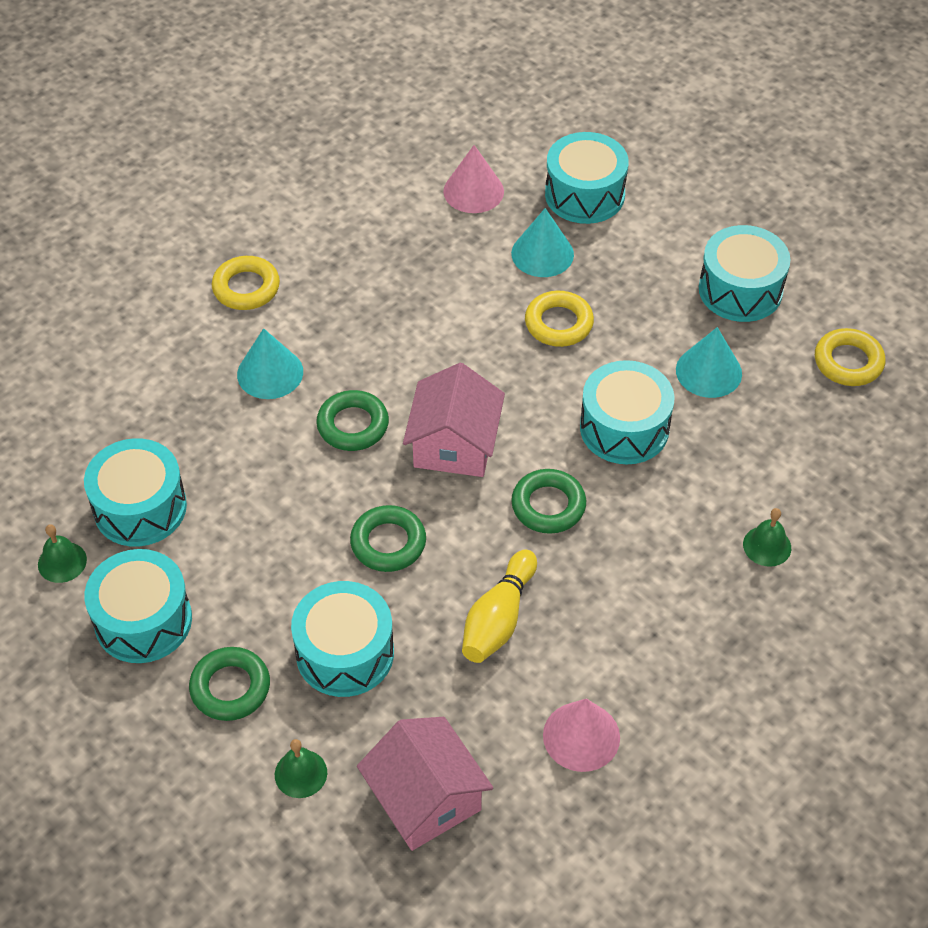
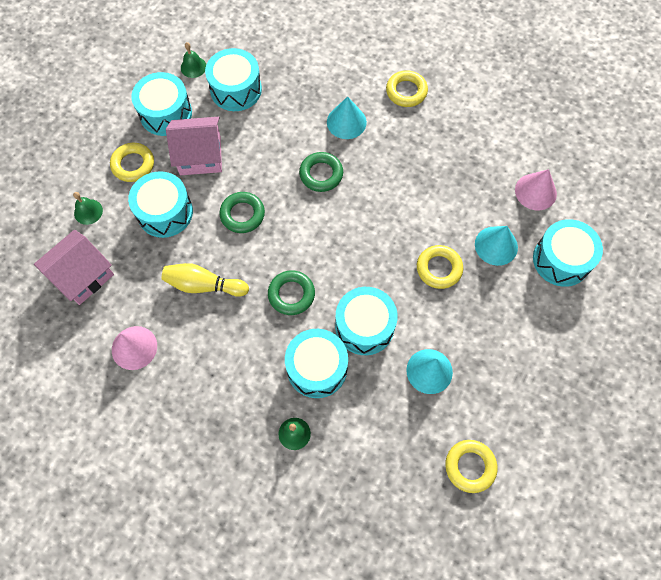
camera: 75 degrees right, 15 degrees up
green ring [189,647,270,721] -> yellow ring [110,143,154,182]
pink house [403,363,505,477] -> pink house moved to [166,117,222,175]
turquoise drum [699,225,790,322] -> turquoise drum moved to [285,329,348,398]

